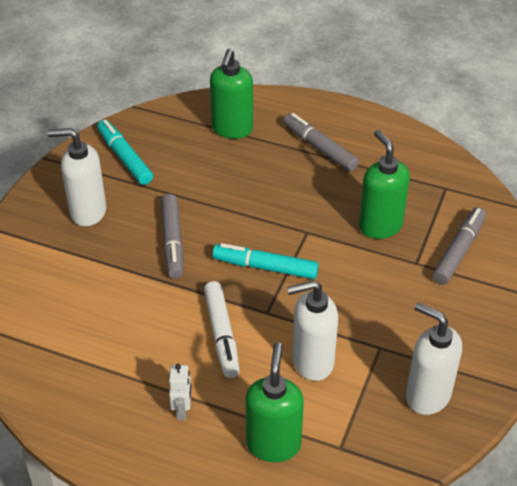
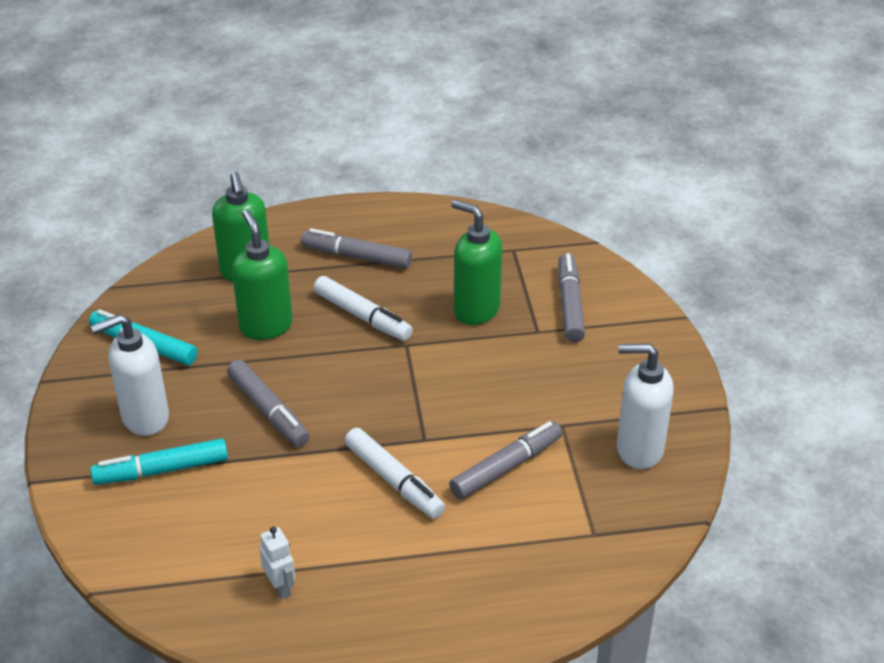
camera: 30 degrees left, 5 degrees down
white robot [169,364,192,420] -> white robot moved to [259,527,295,599]
turquoise marker [212,243,319,279] -> turquoise marker moved to [90,438,228,485]
green soap dispenser [245,342,304,462] -> green soap dispenser moved to [232,210,293,340]
white soap dispenser [287,280,338,381] -> grey marker [449,421,562,499]
none -> white marker [313,276,413,341]

